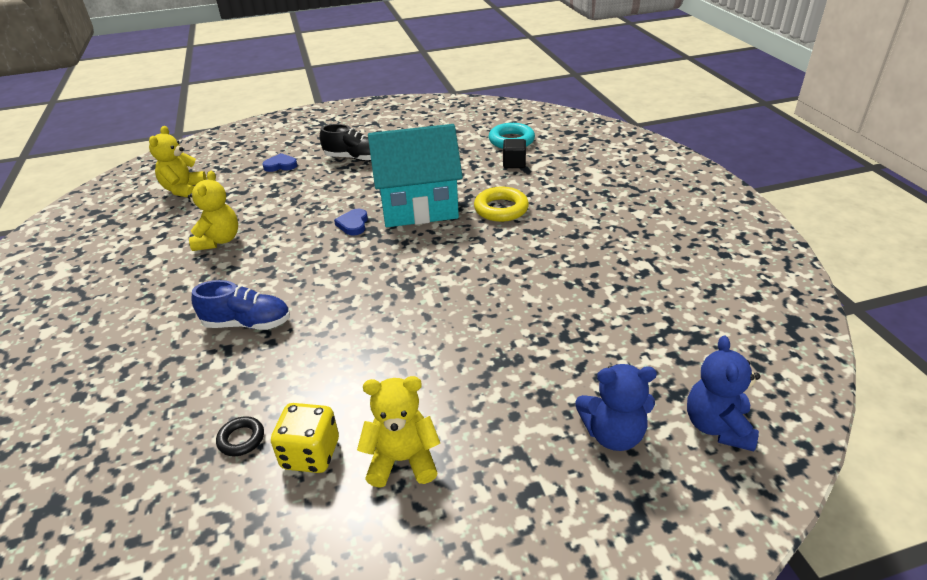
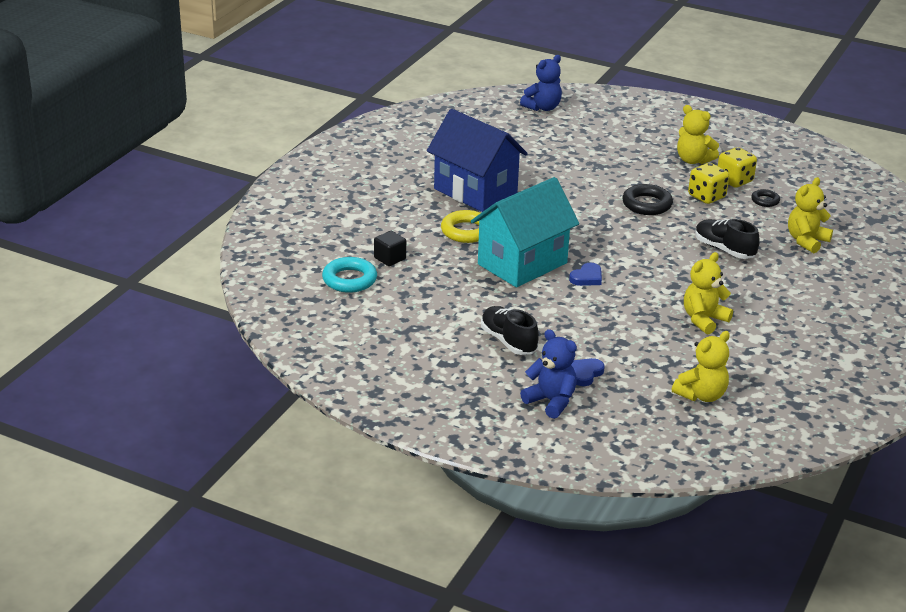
camera: 140 degrees left, 5 degrees down
blue shoe [191,280,290,330] -> black shoe [695,219,760,259]
blue heart [262,153,298,172] -> blue heart turned 90 degrees clockwise [571,358,605,386]
turquoise house [368,124,463,227] -> turquoise house turned 75 degrees counterclockwise [471,177,579,288]
blue teddy bear [575,364,657,451] -> blue teddy bear moved to [520,329,577,419]
none -> blue house [427,109,528,212]
none -> black ring [622,184,673,215]
none -> yellow dice [688,163,729,204]
none -> yellow teddy bear [788,177,833,253]

